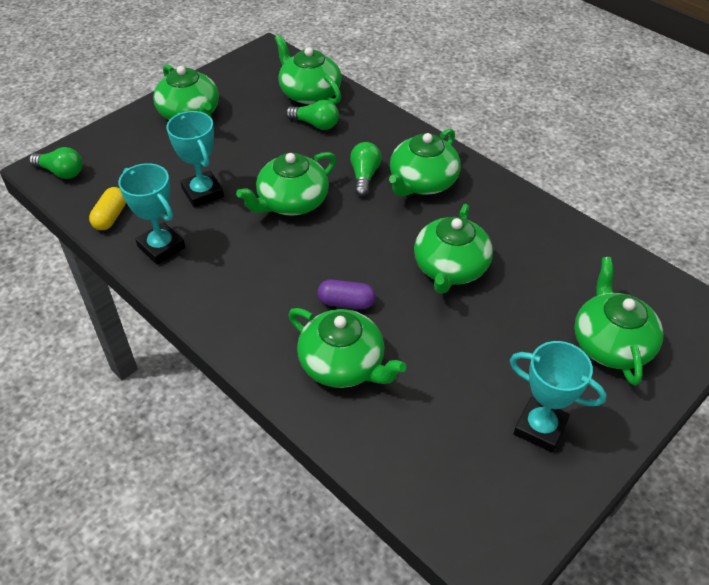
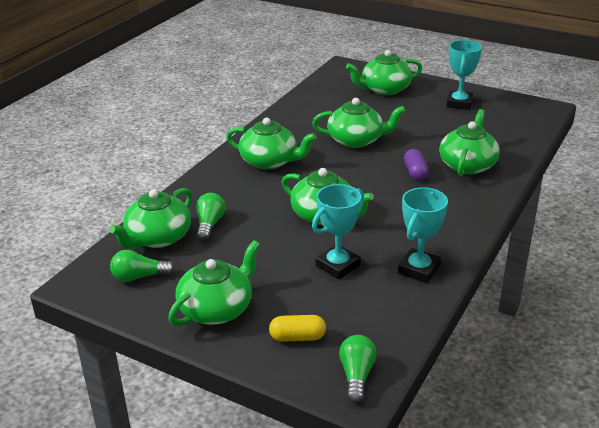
camera: 105 degrees left, 15 degrees down
yellow capsule [89,187,126,230] -> yellow capsule moved to [269,315,326,342]
green light bulb [350,142,381,197] -> green light bulb moved to [110,250,175,282]

